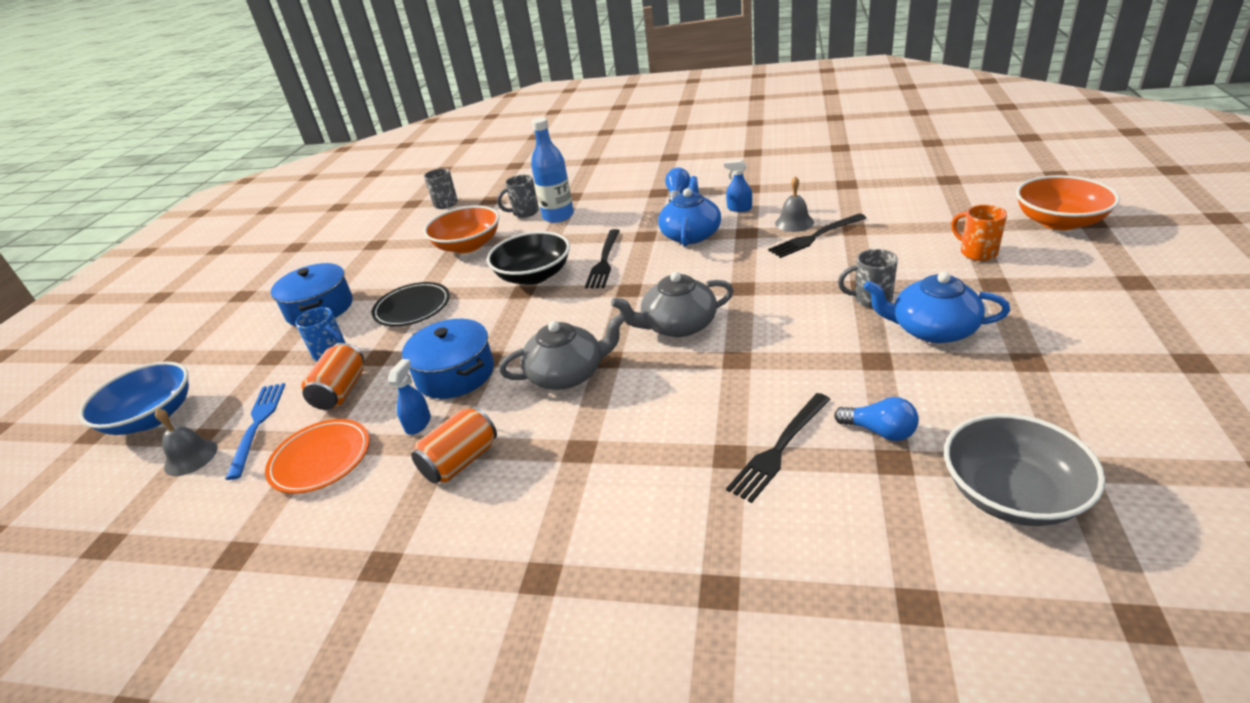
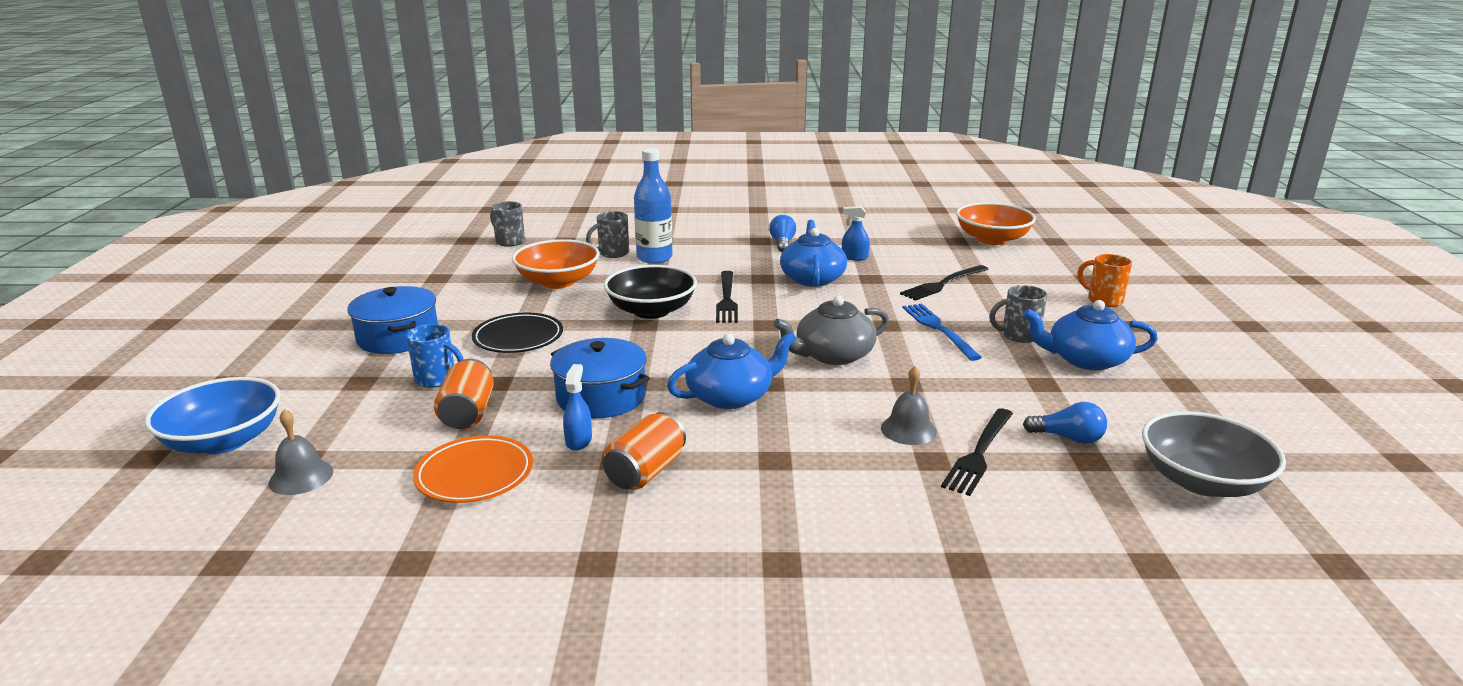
camera: 15 degrees left, 10 degrees down
blue fork [225,383,286,480] -> blue fork moved to [902,304,982,361]
grey teapot [499,314,625,390] -> blue teapot [667,332,796,409]
grey bell [775,176,814,232] -> grey bell moved to [881,366,937,445]
orange bowl [1016,175,1120,230] -> orange bowl moved to [956,202,1036,245]

